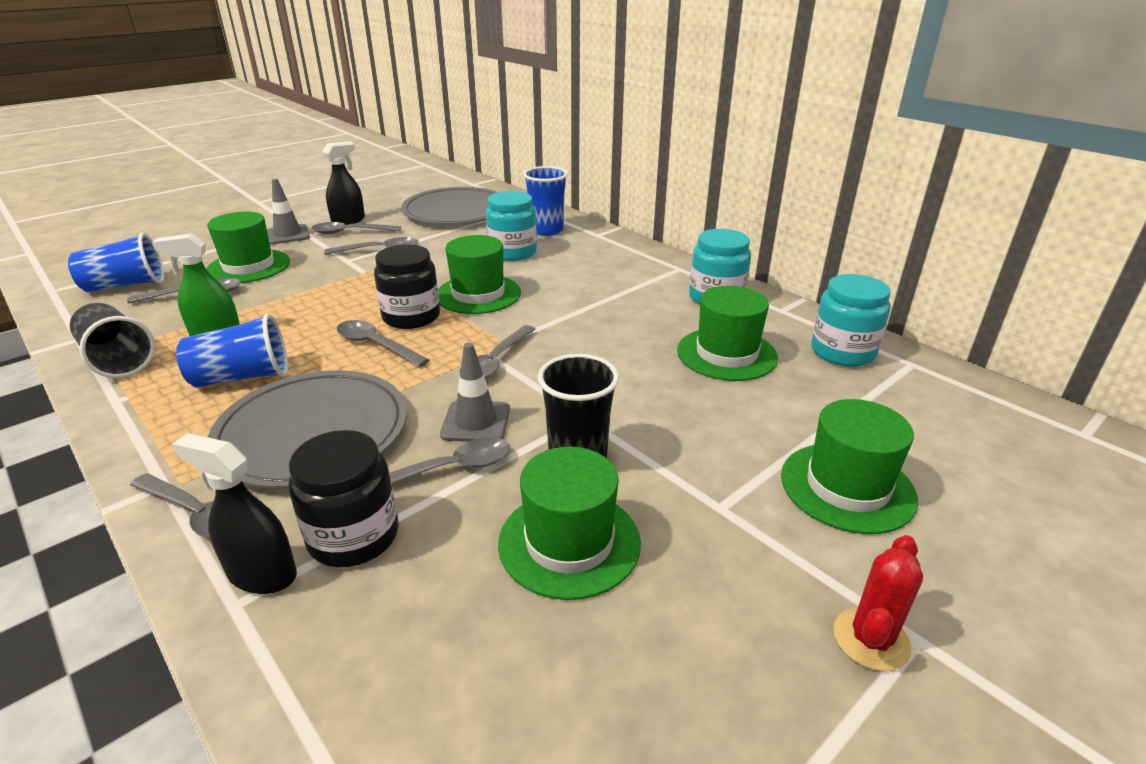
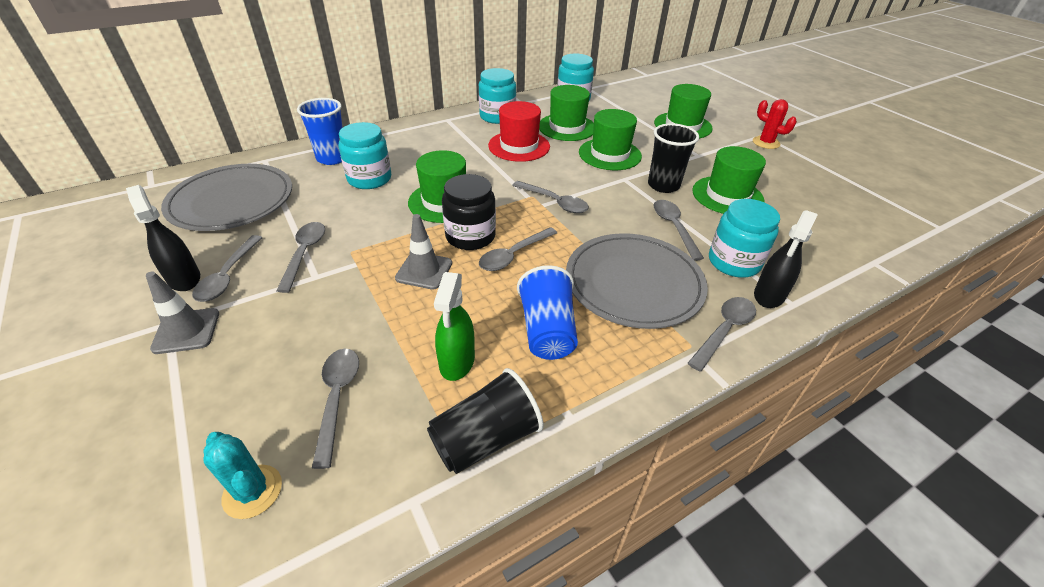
camera: 80 degrees left, 10 degrees up
blue cup [68,233,164,292] -> turquoise cactus [203,432,282,519]
green hat [206,211,290,283] -> green hat moved to [579,109,642,170]
black jar [288,430,399,567] -> turquoise jar [709,199,780,278]
grey traffic cone [440,343,510,442] -> grey traffic cone moved to [395,214,452,290]
none -> red hat [488,101,550,162]

